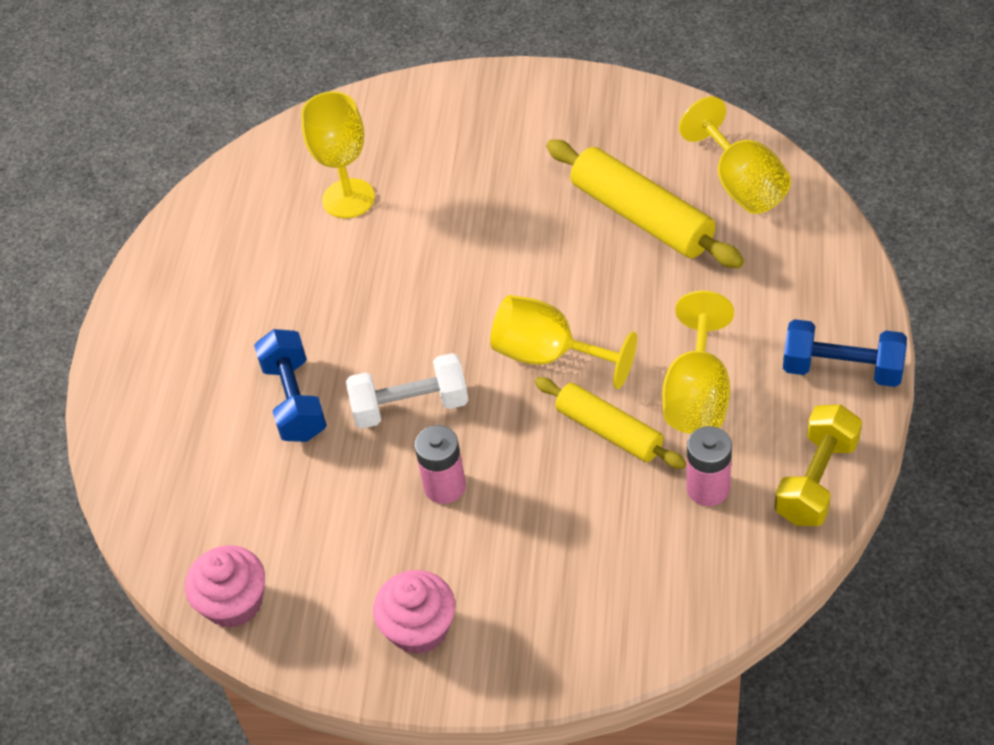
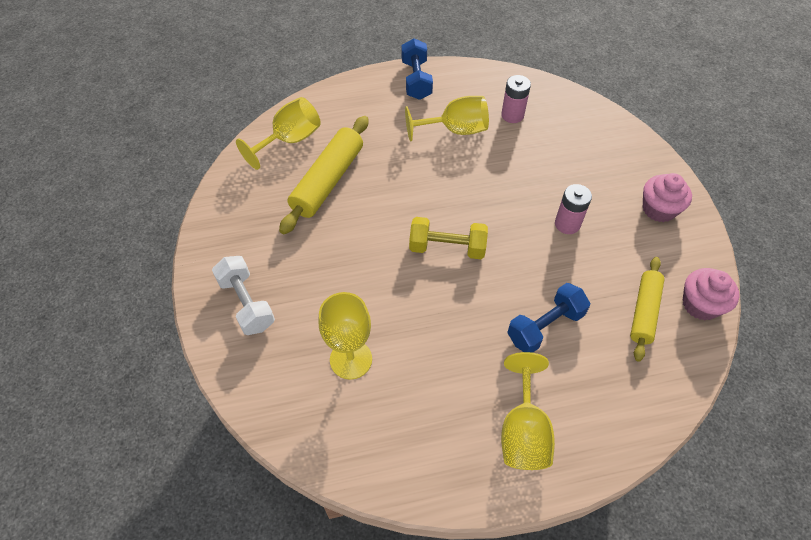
camera: 115 degrees left, 5 degrees up
white dumbbell [346,353,469,429] -> white dumbbell moved to [212,256,275,335]
yellow goblet [490,295,637,389] -> yellow goblet moved to [501,352,555,470]
yellow rolling pin [535,377,687,469] -> yellow rolling pin moved to [630,257,665,362]
yellow dumbbell [774,405,862,526] -> yellow dumbbell moved to [409,217,488,259]

